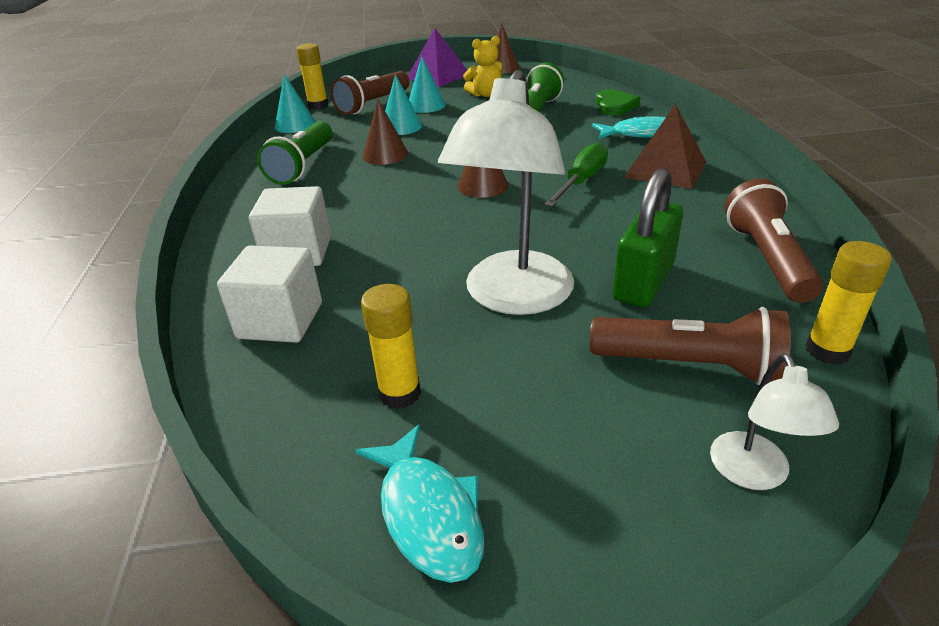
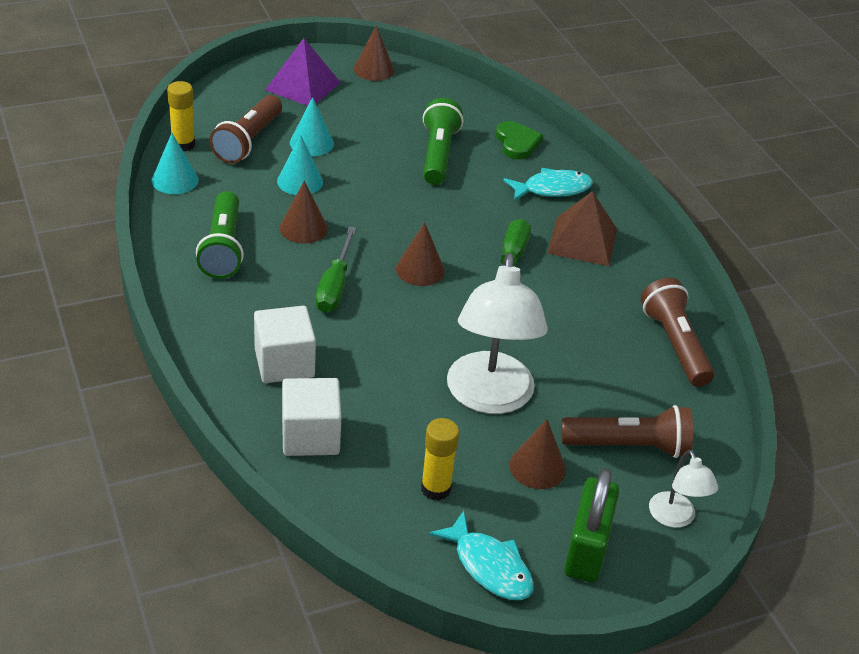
camera: 20 degrees left, 5 degrees up
yellow teddy bear [463,36,502,97] -> none
green padlock [613,168,683,307] -> green padlock moved to [564,468,619,583]
yellow glue stick [805,241,892,365] -> none
none -> green screwdriver [315,227,356,313]
none -> brown cone [509,419,566,489]

